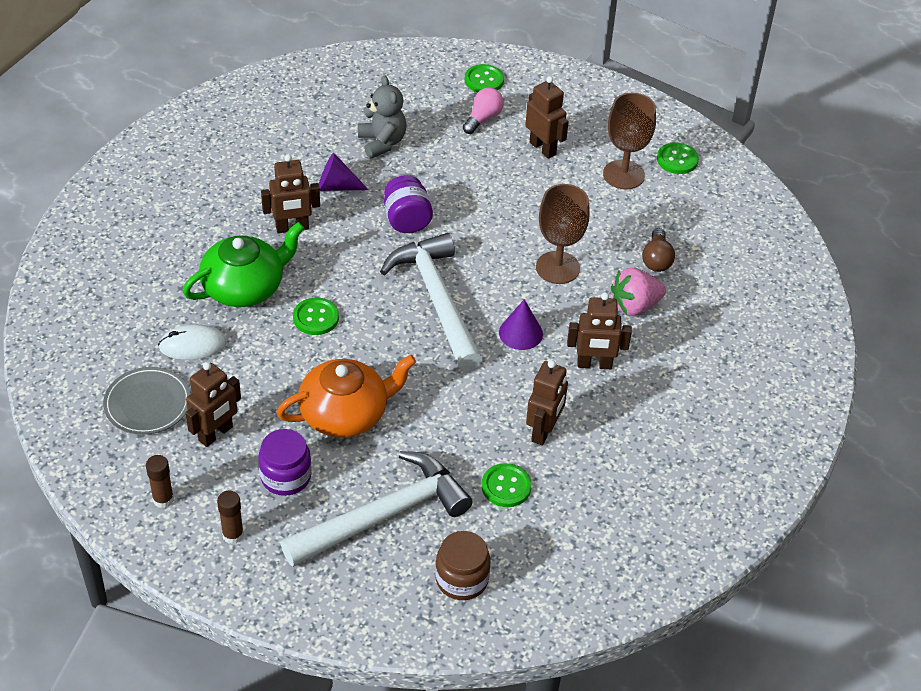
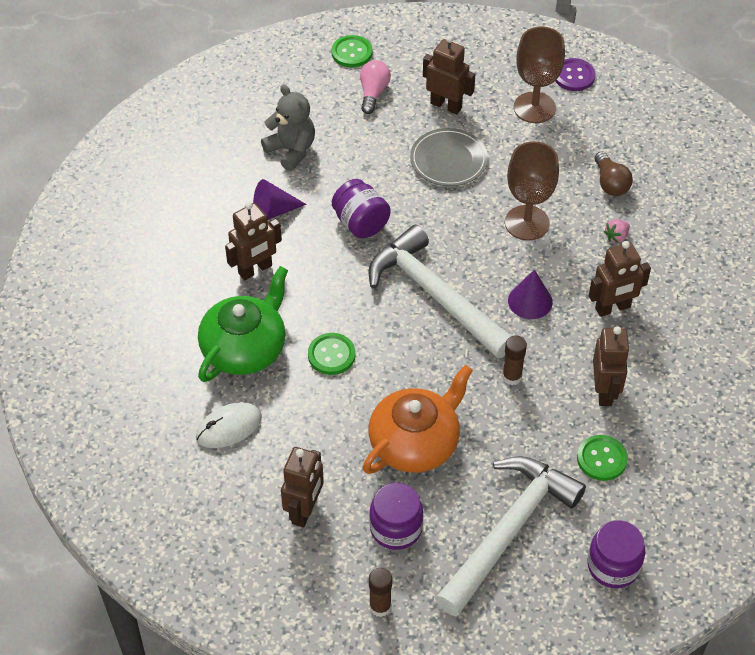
camera: 20 degrees left, 5 degrees up
grey plate [103,367,191,435] -> grey plate moved to [410,128,488,186]
brown glue stick [146,455,174,508] -> brown glue stick moved to [502,335,527,385]
brown jar [435,531,490,600] -> purple jar [587,520,645,588]
pink strawberry [611,268,666,316] -> pink strawberry [604,219,630,243], size x0.50
green button [657,143,699,174] -> purple button [555,58,596,91]

